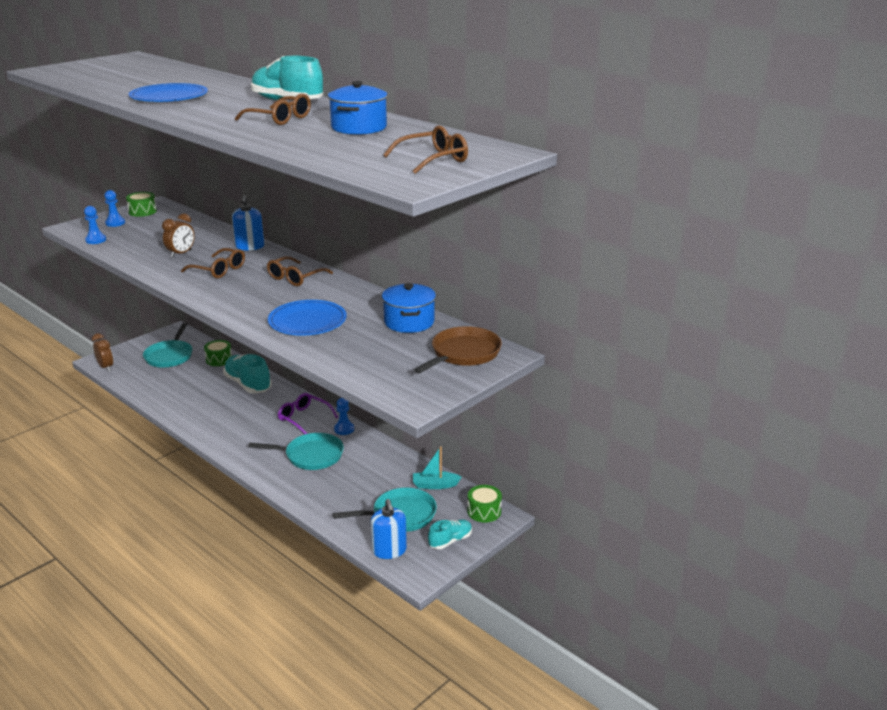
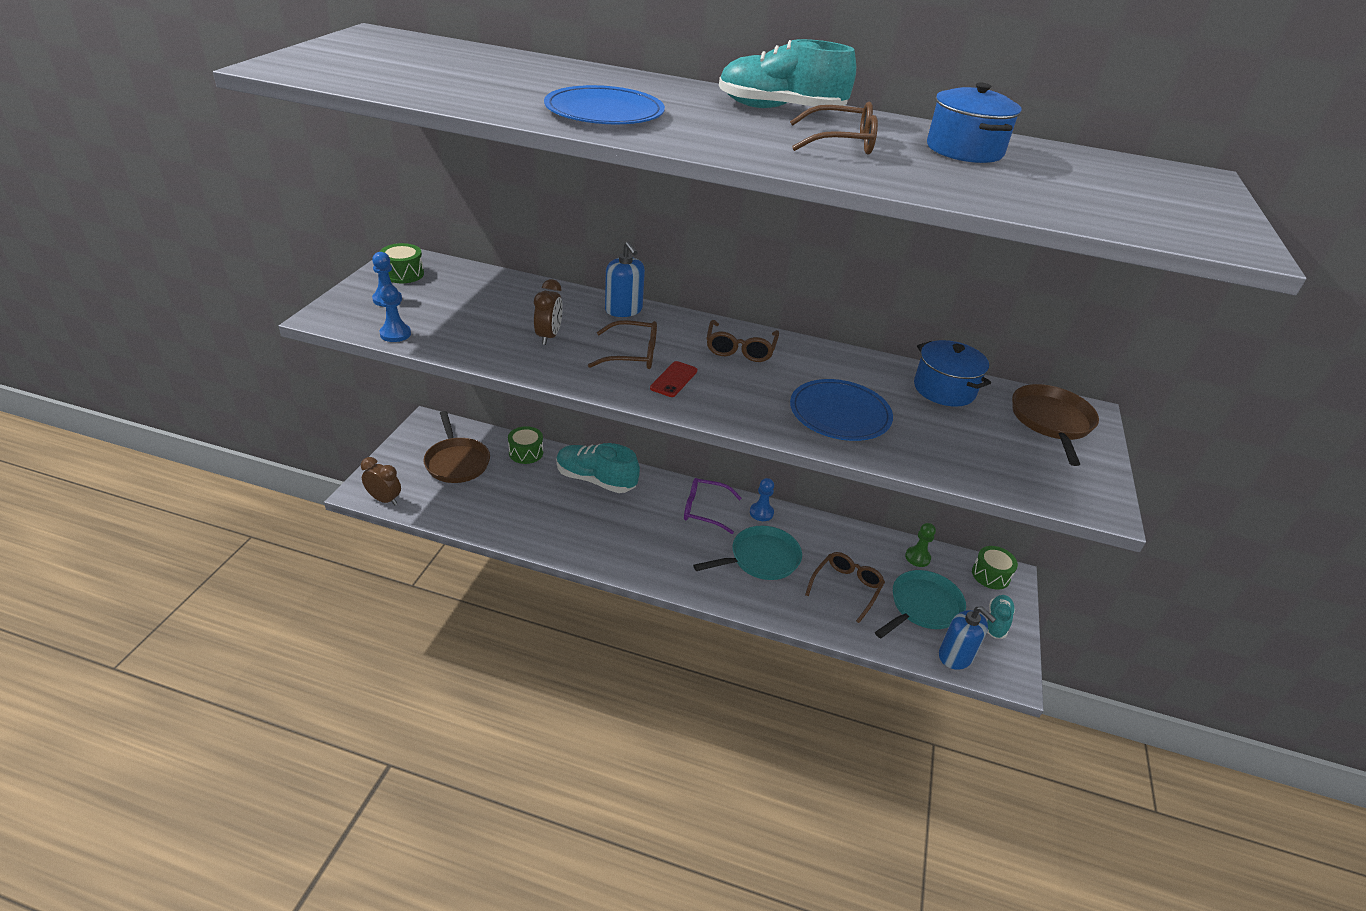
camera: 30 degrees left, 10 degrees up
turquoise pan [143,323,192,368] -> brown pan [423,411,490,483]
brown glasses [383,125,468,174] -> brown glasses moved to [805,552,885,623]
turquoise boat [413,446,461,489] -> green pawn [905,523,936,567]
none -> red phone [650,361,697,397]

